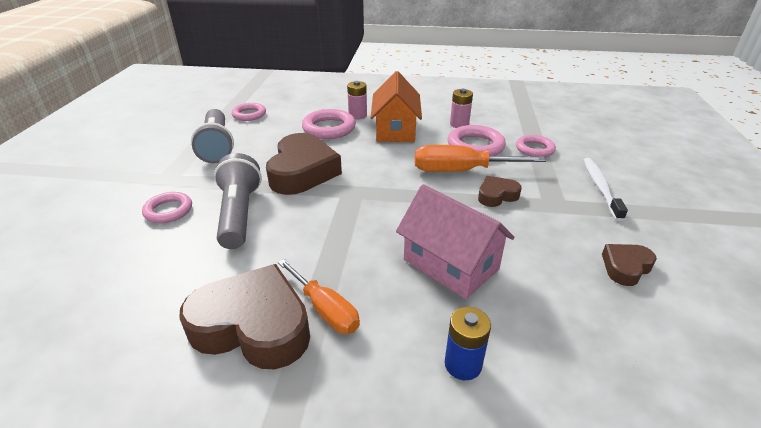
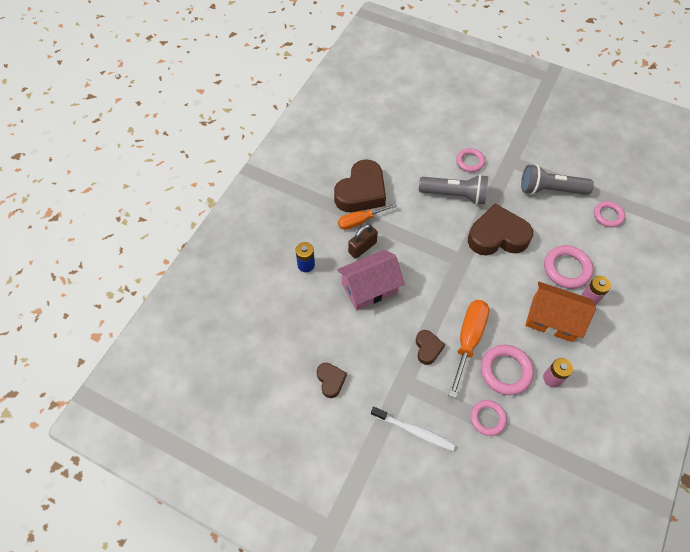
camera: 110 degrees right, 25 degrees up
brown heart [266,133,342,195] -> brown heart turned 150 degrees clockwise [468,203,533,256]
none -> brown padlock [348,224,378,259]

